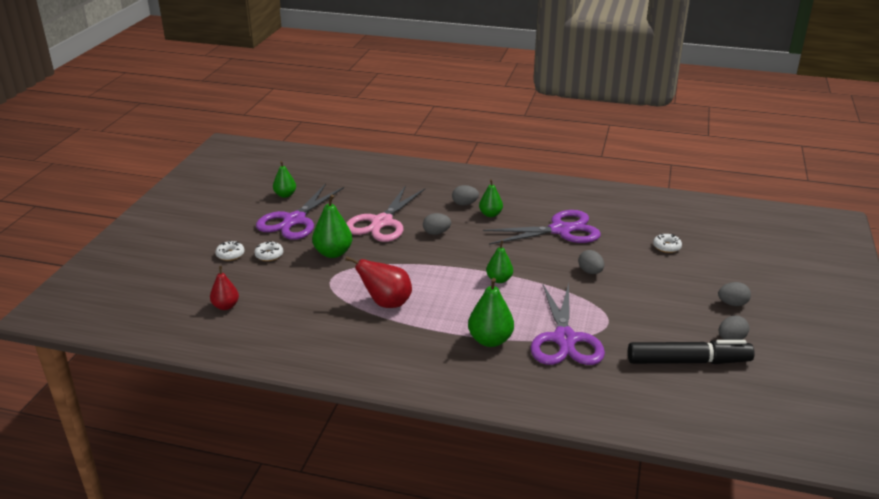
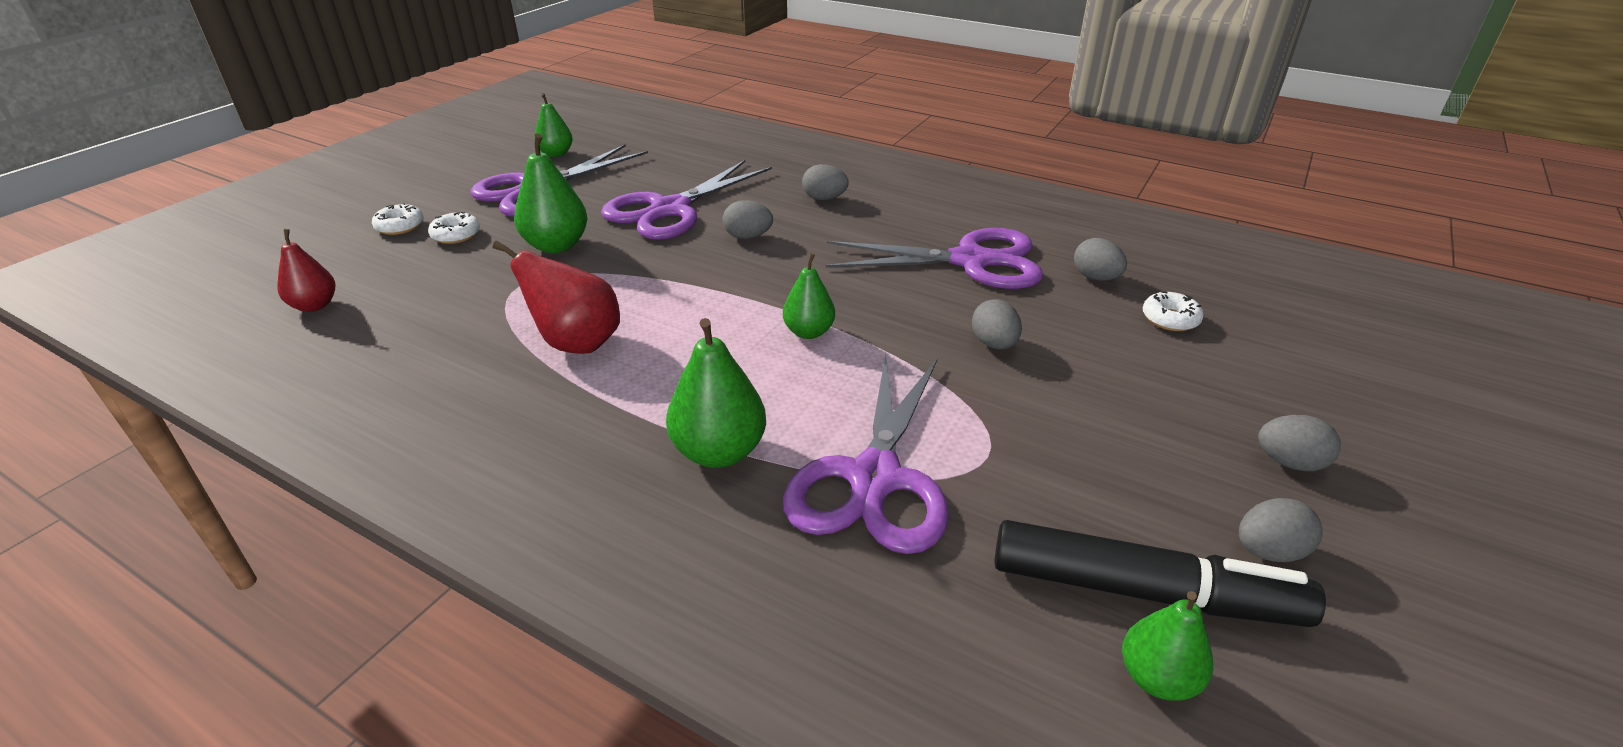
camera: 15 degrees right, 5 degrees up
pink scissors [346,185,425,242] -> purple scissors [601,160,772,240]
green pear [479,179,503,217] -> green pear moved to [1122,591,1213,701]
none -> grey egg [1074,238,1127,281]

